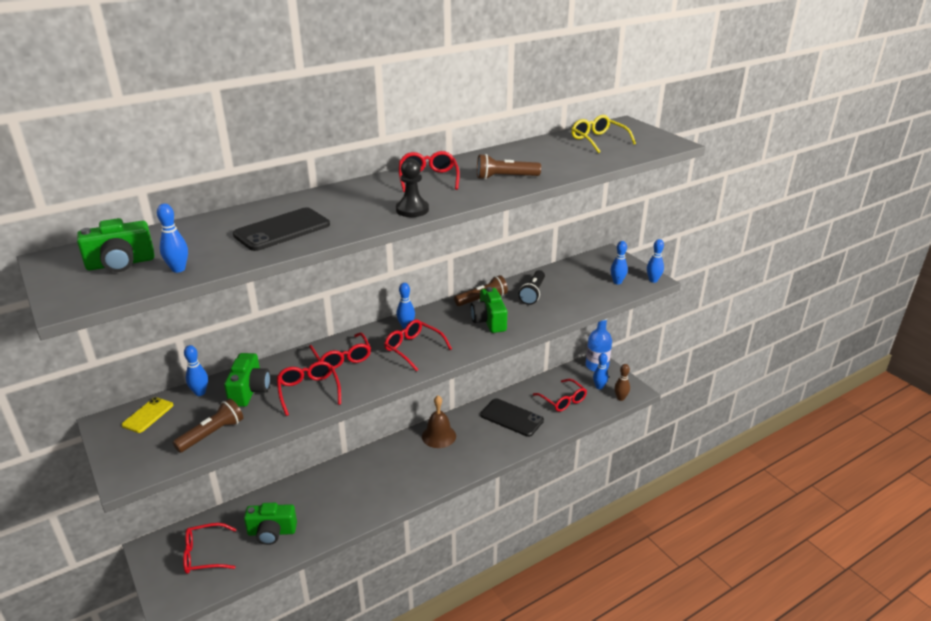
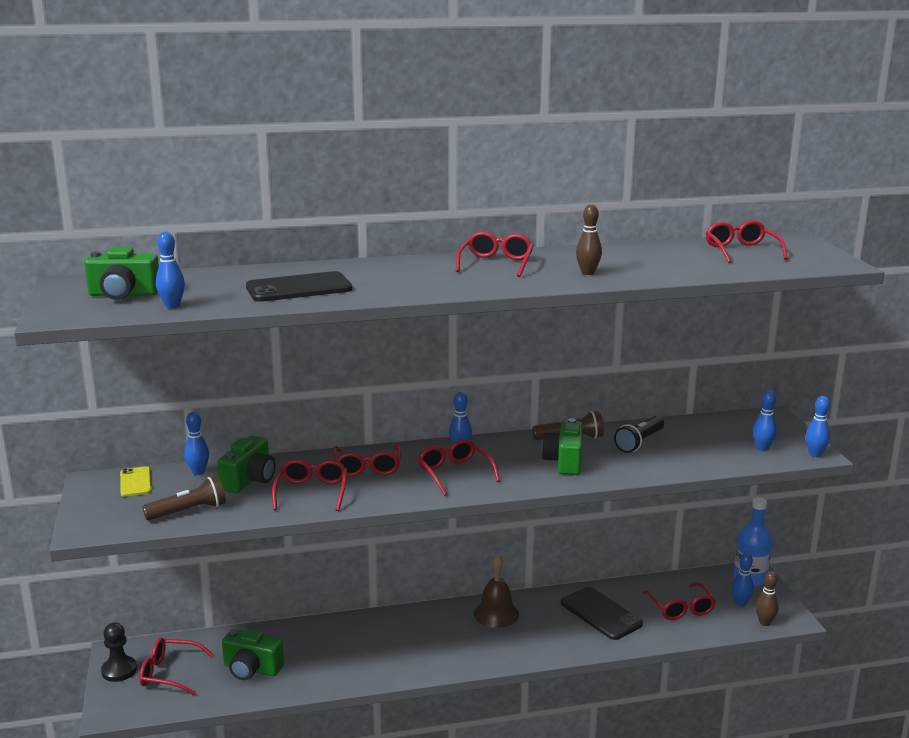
camera: 20 degrees right, 10 degrees down
yellow phone [121,397,173,433] -> yellow phone turned 60 degrees counterclockwise [120,466,152,497]
black pawn [396,159,429,217] -> black pawn moved to [101,623,137,682]
brown flashlight [477,154,541,180] -> brown bowling pin [576,204,602,275]
yellow glasses [571,115,636,153] -> red glasses [706,220,788,263]

